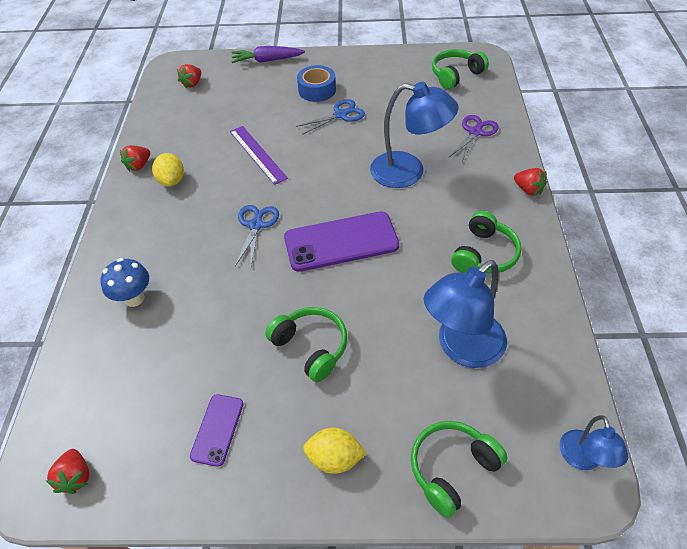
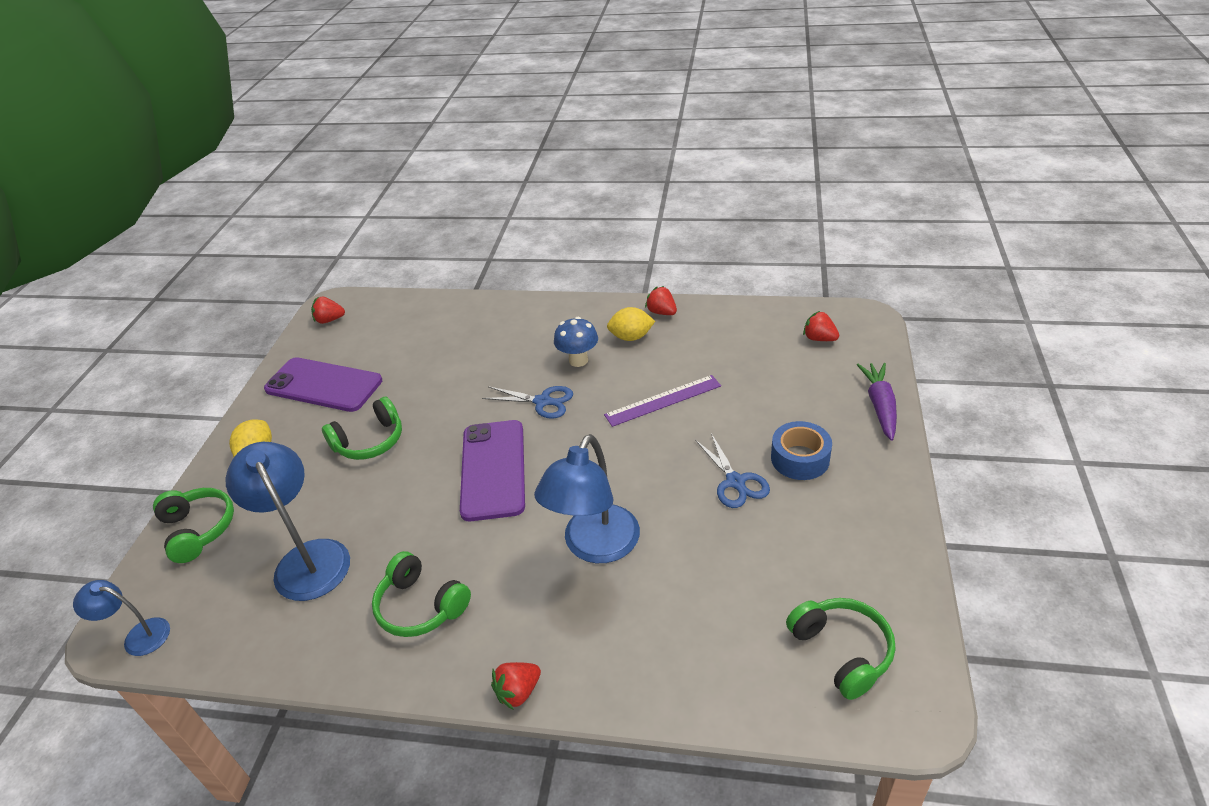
camera: 100 degrees right, 10 degrees down
blue mushroom [100,258,149,307] -> blue mushroom moved to [554,317,598,367]
purple phone [190,394,244,467] -> purple phone [264,357,382,412], size x1.91
purple scissors [449,115,499,163] -> none

